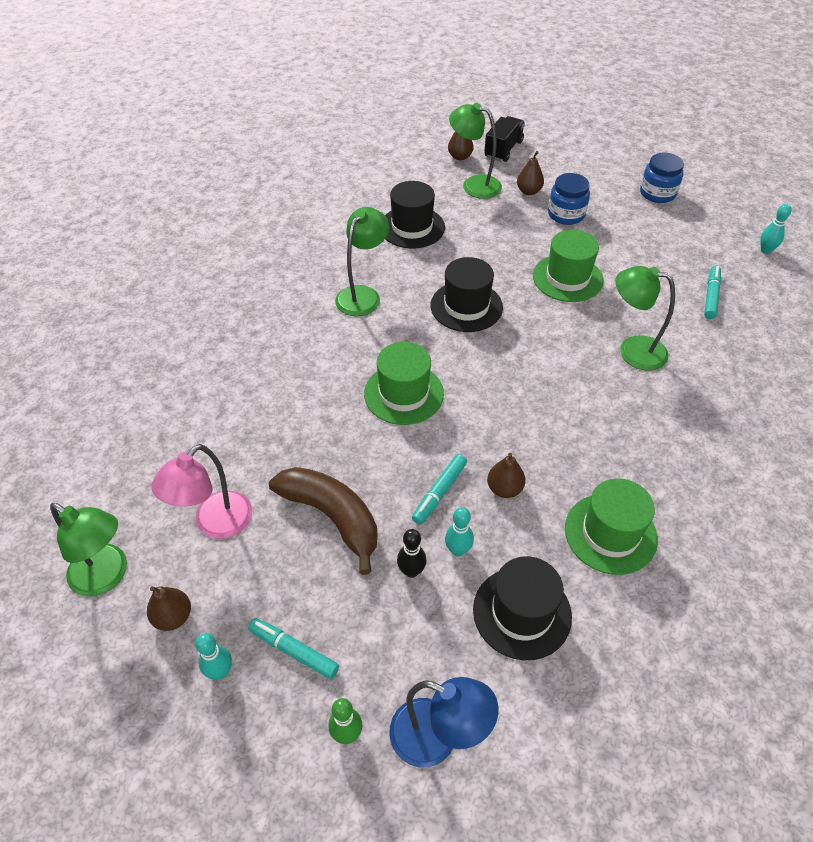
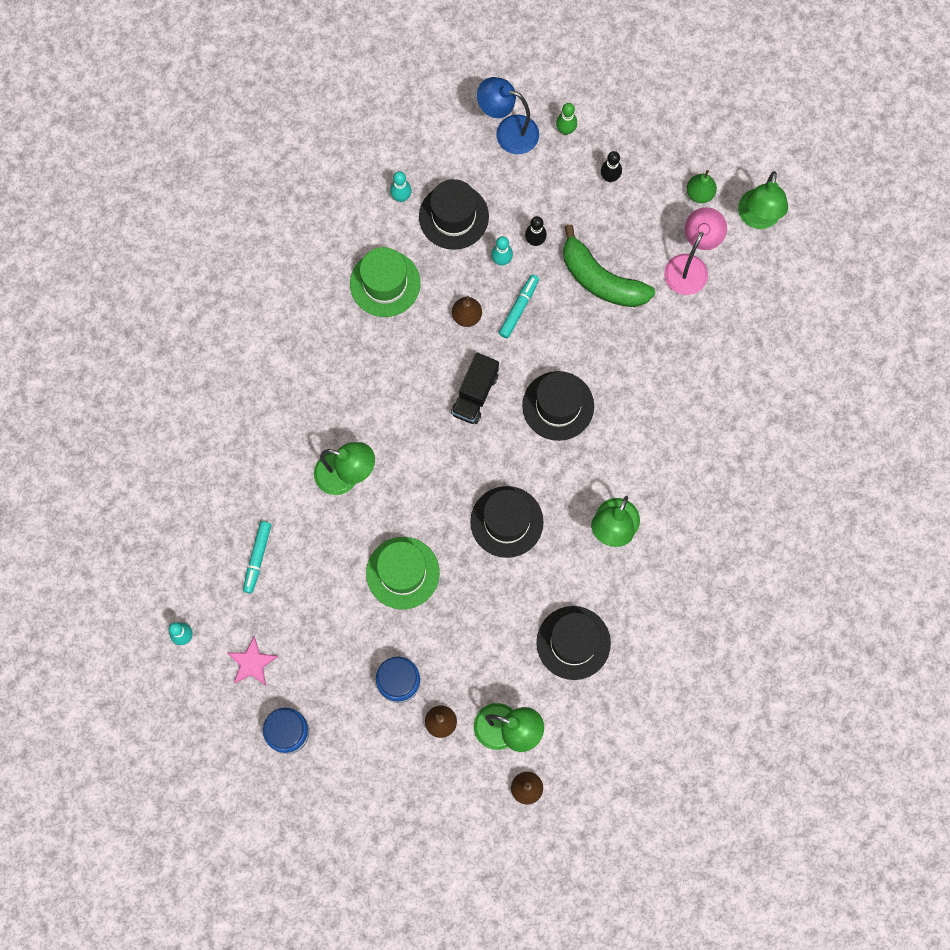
camera: 175 degrees right, 25 degrees up
green lamp [50,503,127,597] -> green lamp turned 105 degrees counterclockwise [738,171,788,229]
brown pear [147,586,191,631] -> green pear [687,170,717,203]
turquoise bowling pin [195,633,232,680] -> turquoise bowling pin moved to [390,171,412,202]
turquoise marker [248,618,339,679] -> black bowling pin [601,151,622,182]
brown banana [269,467,377,575] -> green banana [563,224,655,307]
green hat [364,342,444,425] -> black hat [522,371,594,441]
black truck [484,116,525,162] -> black truck moved to [451,353,499,424]
none -> pink star [228,636,278,686]

